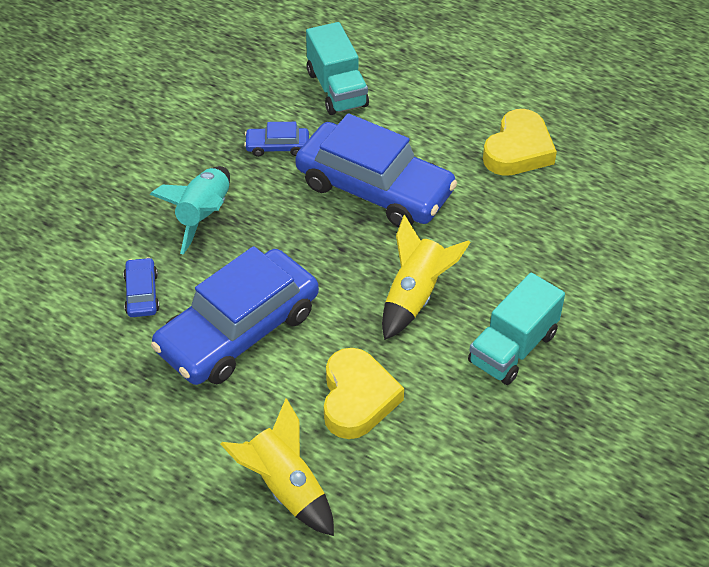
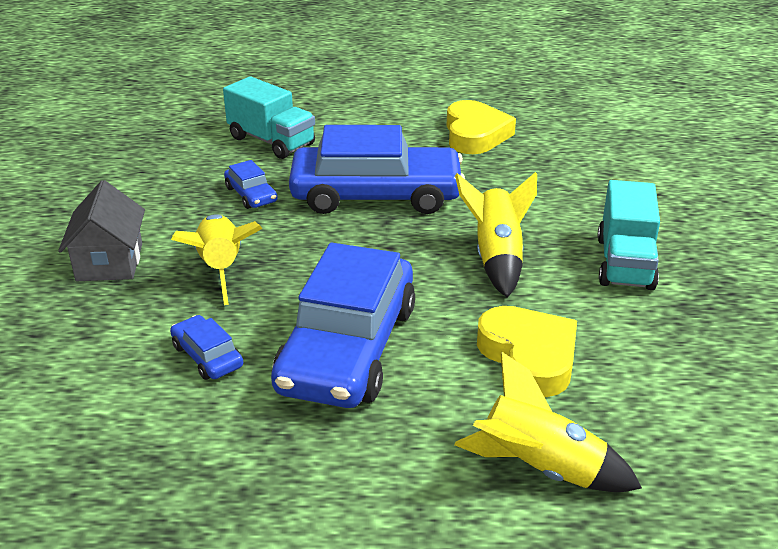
camera: 30 degrees left, 15 degrees down
turquoise rocket [150,166,230,255] -> yellow rocket [171,214,263,305]
blue car [244,122,309,157] -> blue car turned 90 degrees counterclockwise [224,160,278,209]
none -> grey house [58,180,145,281]

